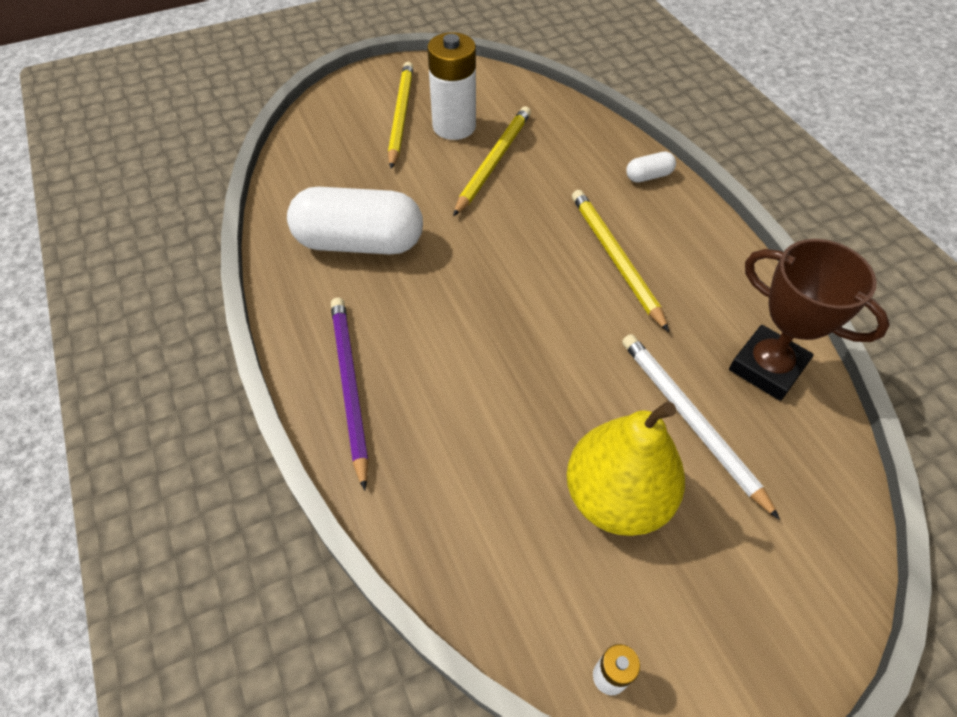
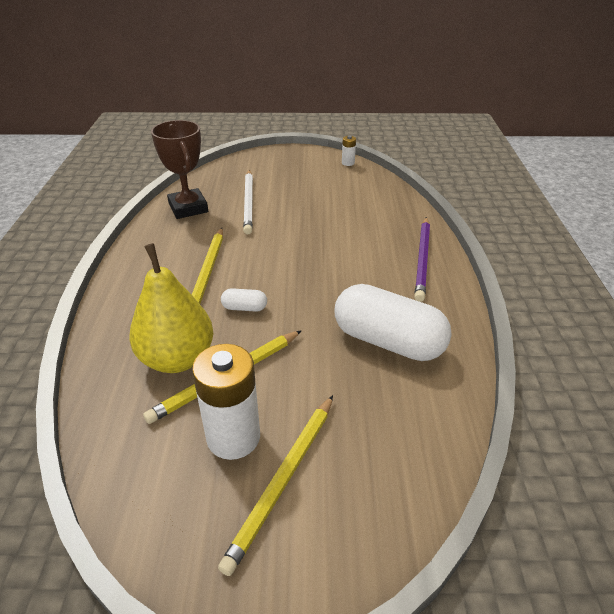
camera: 155 degrees left, 15 degrees down
yellow pear [567,401,685,536] -> yellow pear moved to [129,243,213,373]
white capsule [626,151,676,183] -> white capsule moved to [221,288,267,312]

